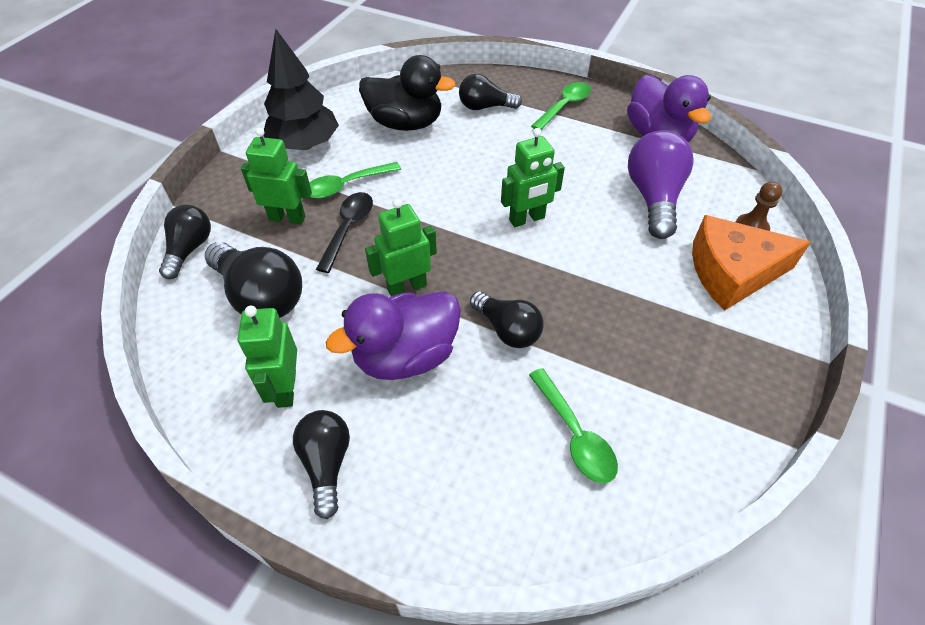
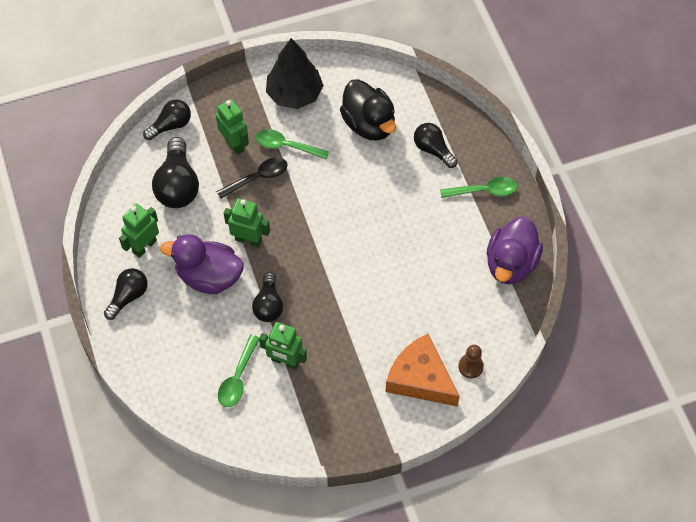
camera: 45 degrees right, 10 degrees up
green robot [501,128,565,227] -> green robot moved to [259,322,307,369]
purple light bulb [628,130,694,239] -> none

